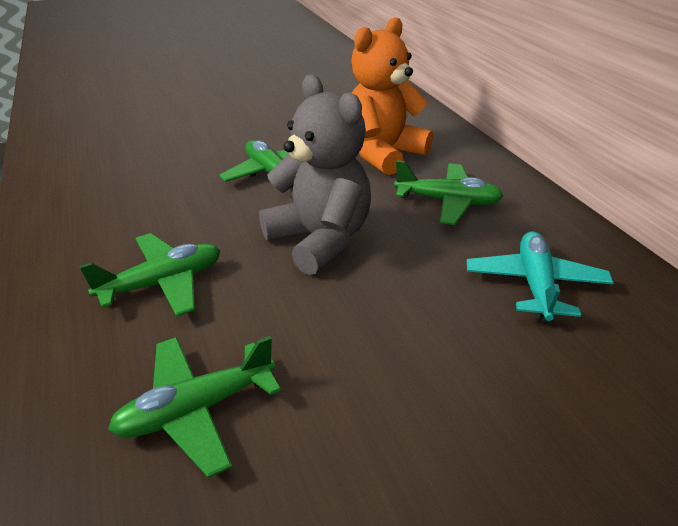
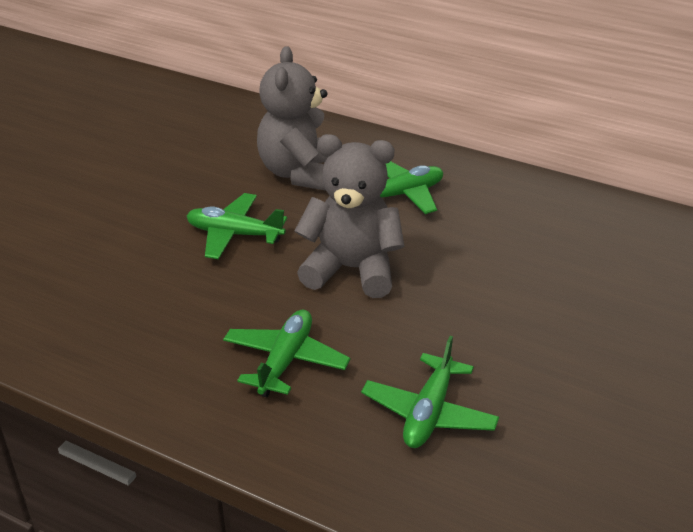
camera: 40 degrees left, 0 degrees up
orange teddy bear [351,17,433,175] -> grey teddy bear [257,46,328,191]
turquoise plane [467,231,614,324] -> none

